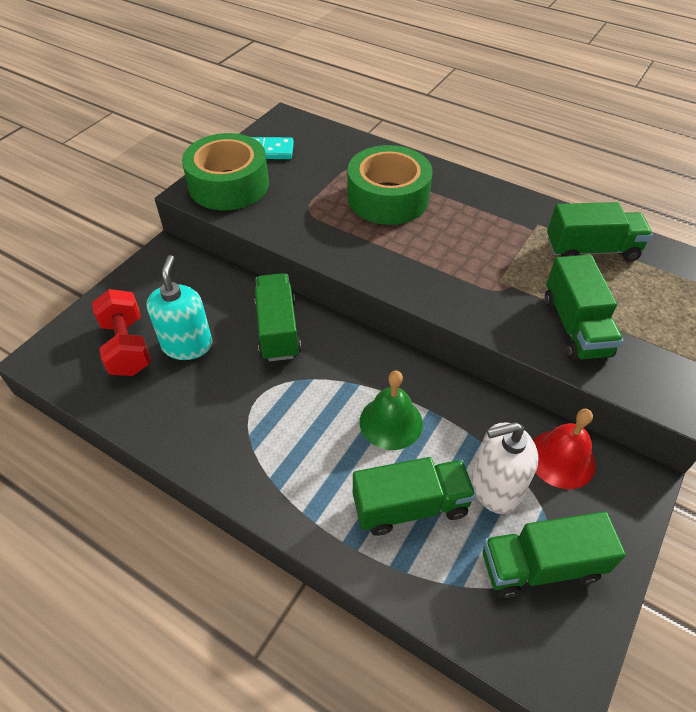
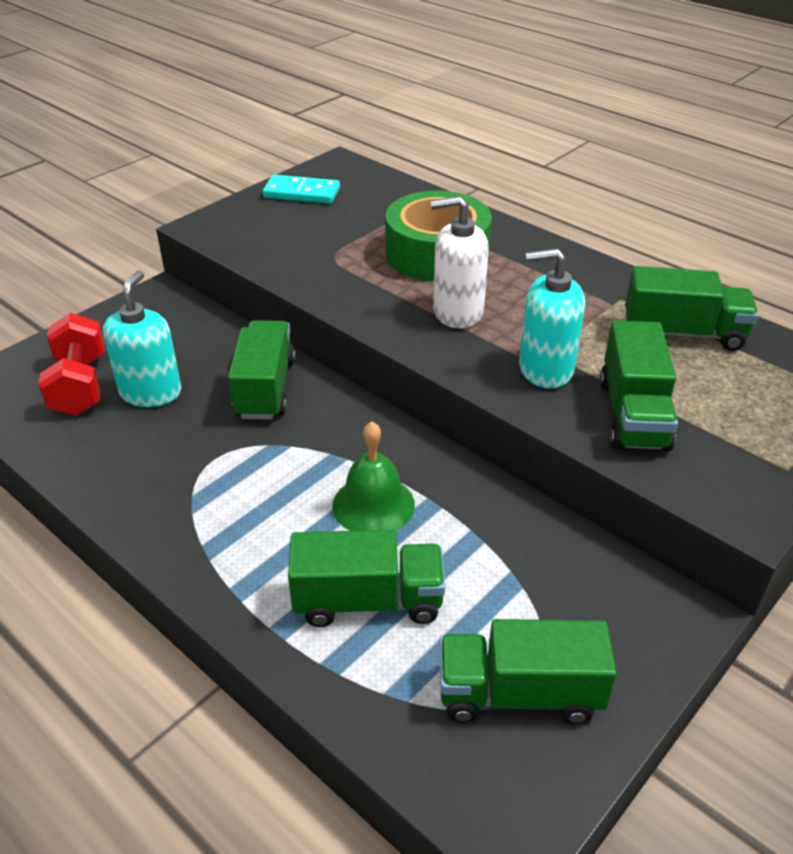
camera: 10 degrees right, 10 degrees down
green tape [182,133,269,210] -> none
white soap dispenser [472,422,539,514] -> white soap dispenser moved to [431,196,489,328]
red bell [533,409,596,489] -> none
none -> turquoise soap dispenser [519,248,585,389]

